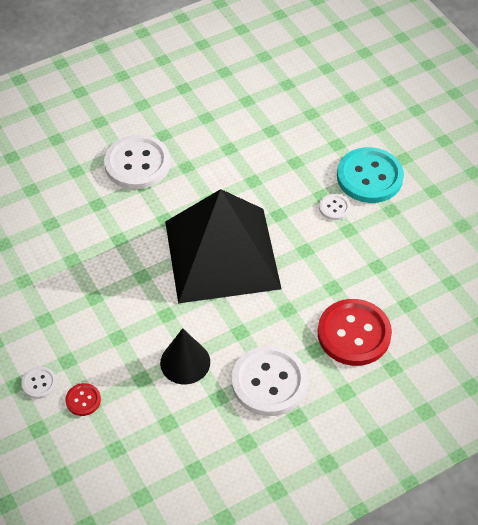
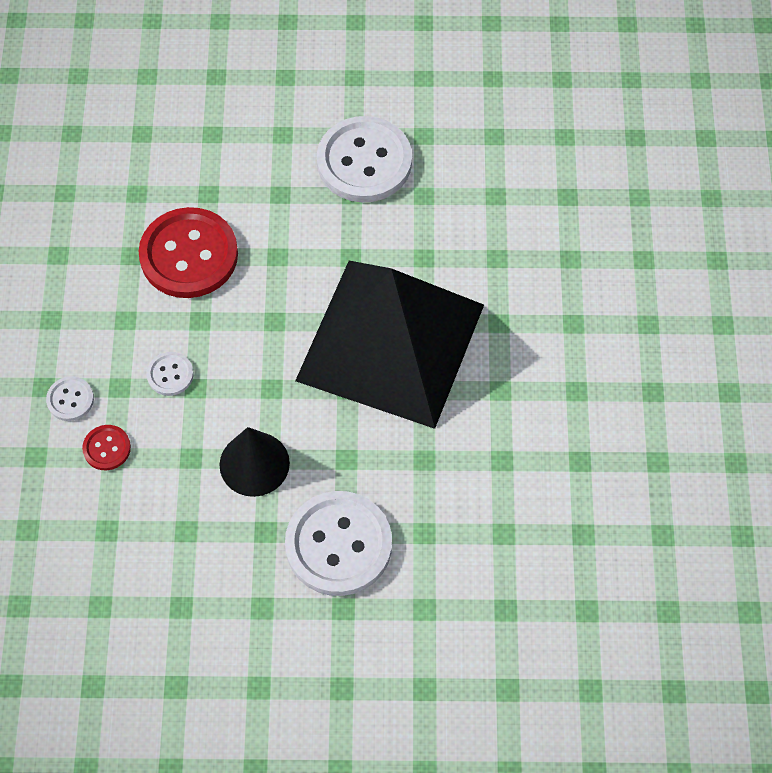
camera: 30 degrees right, 10 degrees up
red button [318,299,392,366] -> red button moved to [139,207,238,298]
white button [319,194,350,220] -> white button moved to [146,352,194,396]
turquoise button [337,147,404,203] -> none

